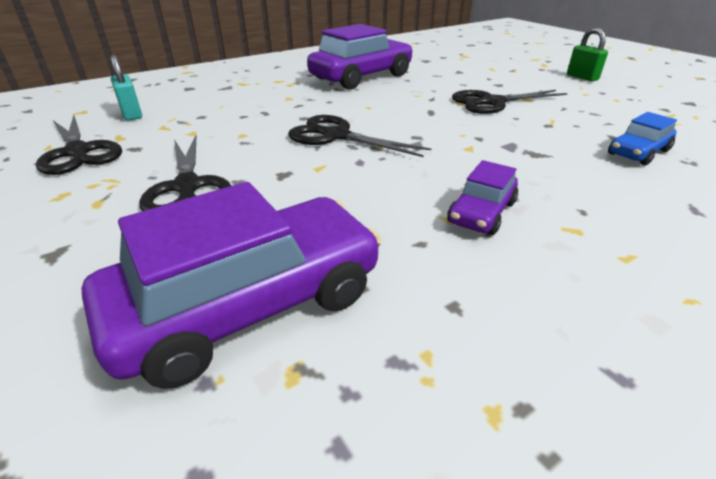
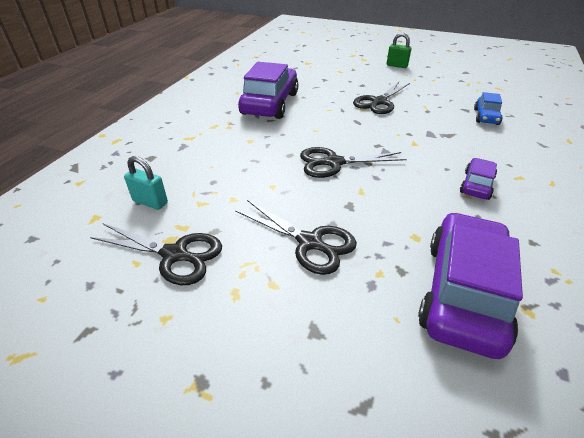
camera: 35 degrees left, 5 degrees up
purple car [447,160,518,235] -> purple car turned 150 degrees counterclockwise [460,158,497,200]

